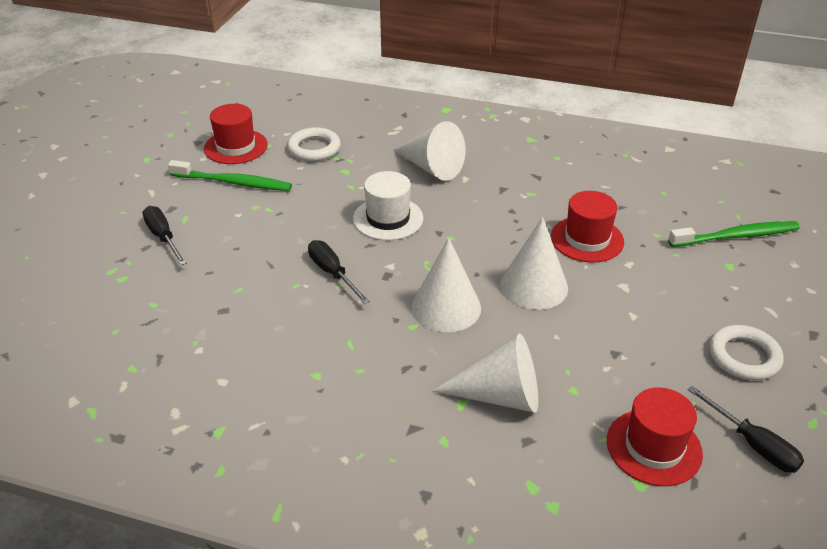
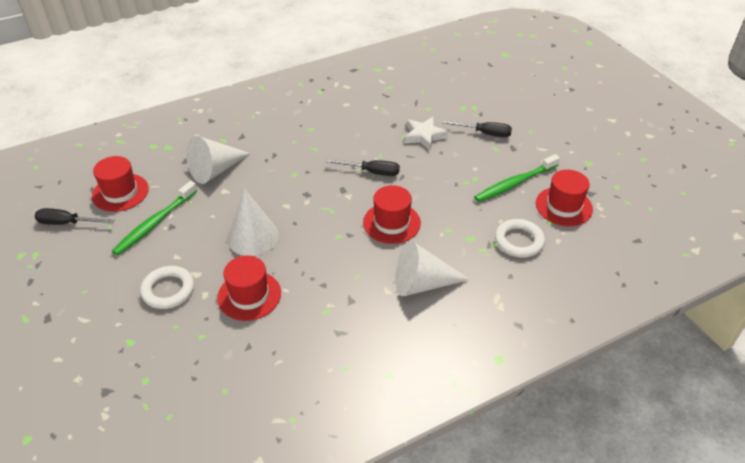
camera: 135 degrees right, 5 degrees up
white hat [353,171,423,240] -> red hat [363,185,421,244]
white cone [411,238,481,332] -> none
green toothbrush [668,221,800,247] -> green toothbrush moved to [112,181,197,255]
white ring [709,325,783,380] -> white ring moved to [140,266,194,309]
none -> white star [404,117,448,150]

